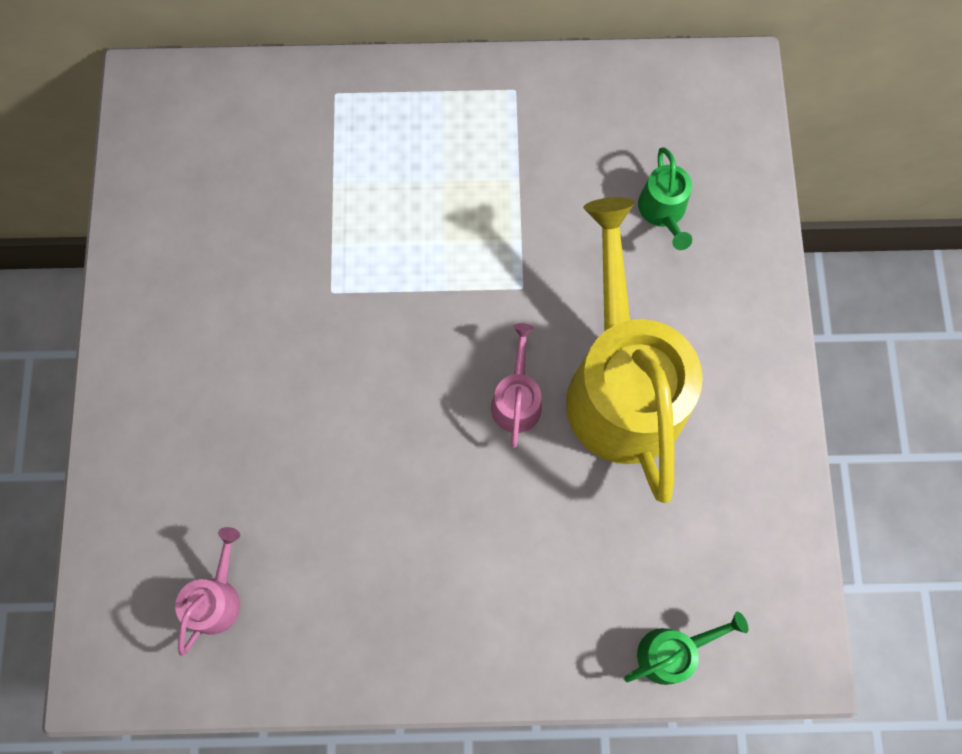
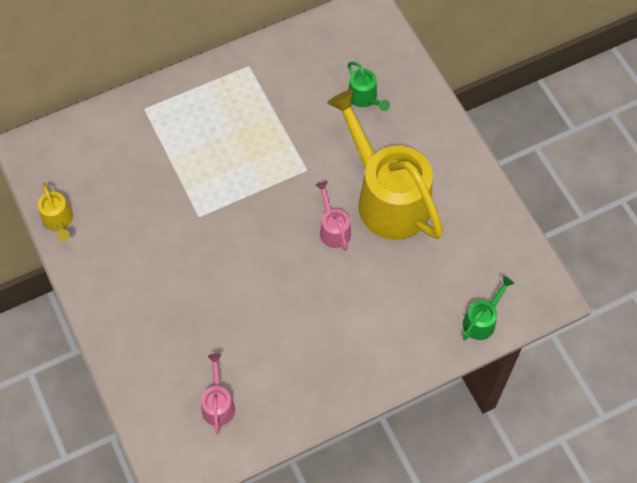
camera: 25 degrees left, 10 degrees down
none -> yellow watering can [38,182,73,241]

